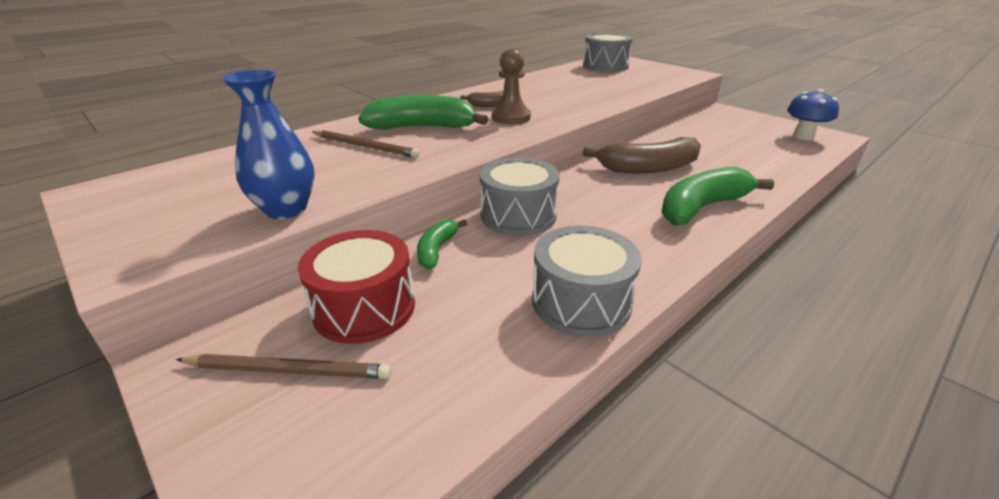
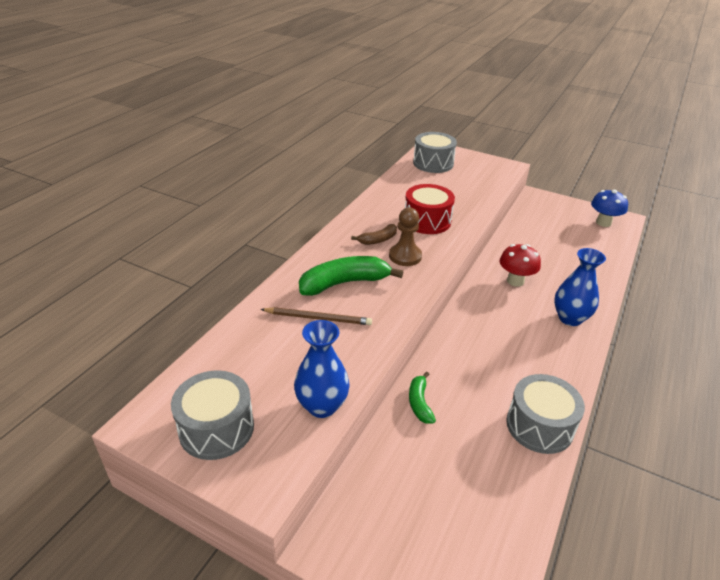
camera: 20 degrees left, 5 degrees up
brown pencil [176,354,392,379] -> none
red drum [298,230,415,344] -> red drum moved to [405,184,455,234]
grey drum [480,157,560,236] -> grey drum moved to [171,370,254,460]
brown banana [583,137,701,173] -> red mushroom [500,244,541,287]
green banana [661,167,774,225] -> blue vase [554,248,606,326]

